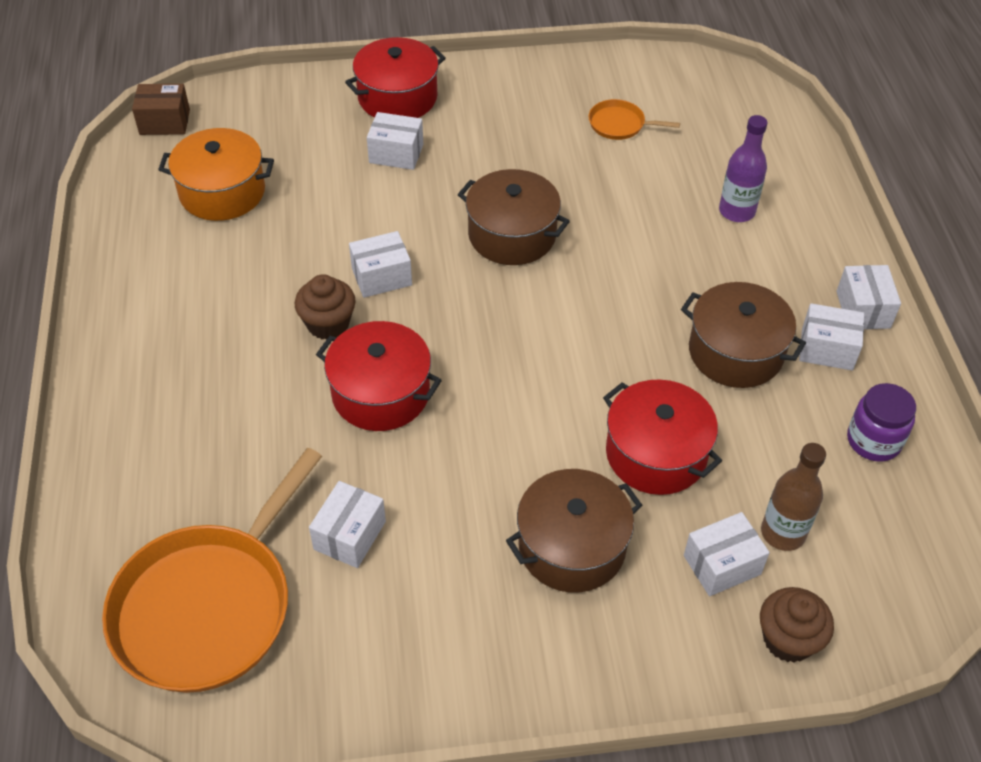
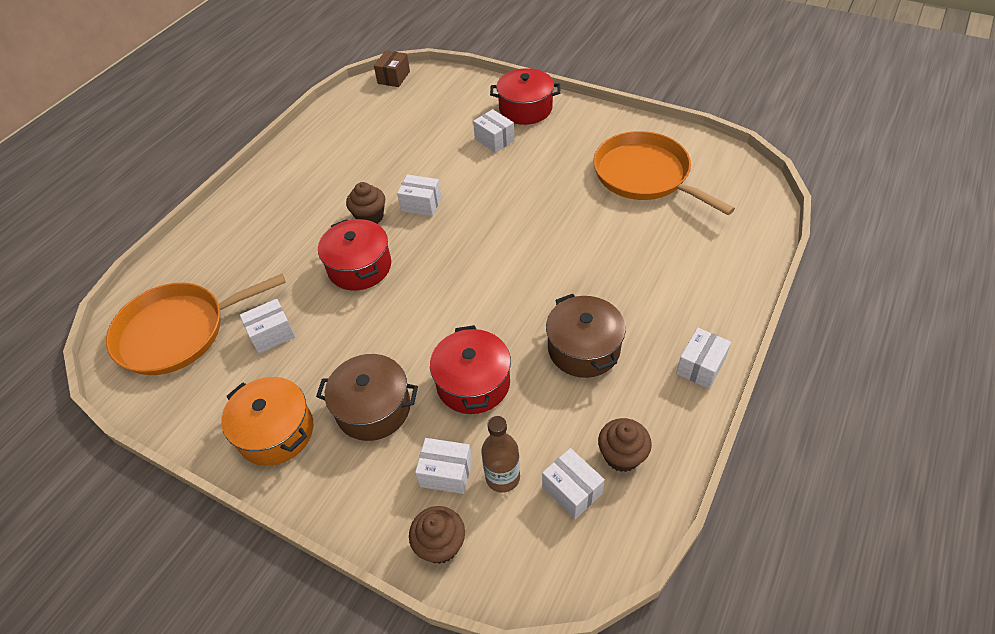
camera: 40 degrees right, 0 degrees up
brown box [132,84,190,135] -> brown box turned 75 degrees clockwise [374,50,410,87]
orange pot [158,128,274,221] -> orange pot moved to [221,377,313,466]
brown pot [458,169,570,265] -> none
orange pan [589,99,680,140] -> orange pan [593,131,735,215], size x2.32
purple bottle [719,115,768,222] -> none
white box [799,303,864,371] -> white box moved to [542,448,605,519]
purple jar [847,383,916,462] -> brown cupcake [598,418,652,472]

